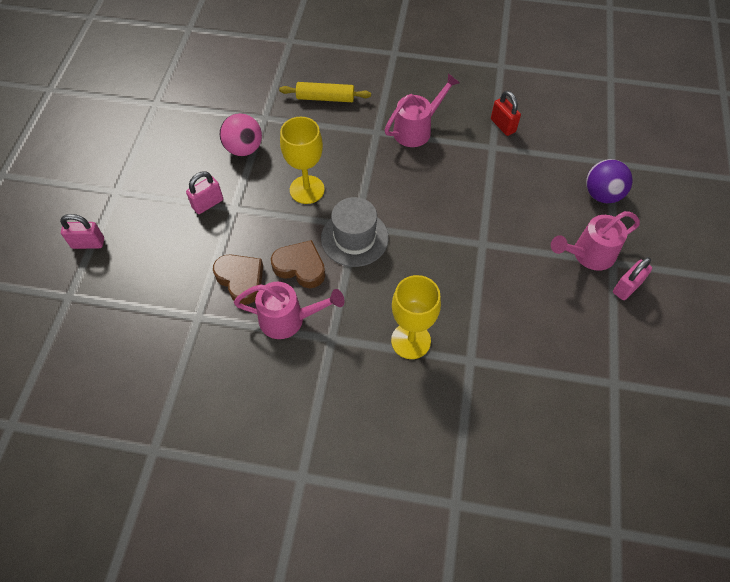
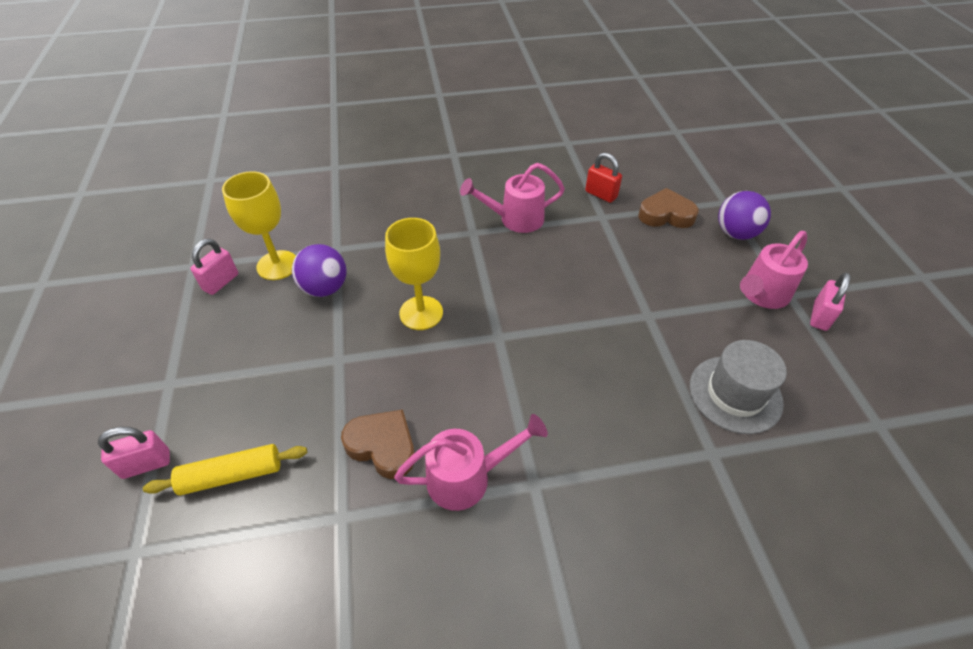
camera: 20 degrees left, 10 degrees down
pink padlock [186,171,223,214] -> pink padlock moved to [190,238,238,295]
pink ball [220,113,262,156] -> purple ball [292,244,346,297]
brown heart [271,240,325,288] -> brown heart moved to [638,188,699,228]
yellow rolling pin [279,82,371,102] -> yellow rolling pin moved to [143,444,307,495]
grey hat [321,197,389,267] -> grey hat moved to [690,340,787,434]
pink watering can [384,73,460,147] -> pink watering can turned 135 degrees counterclockwise [460,163,565,233]
yellow goblet [391,275,441,359] -> yellow goblet moved to [222,171,296,280]

